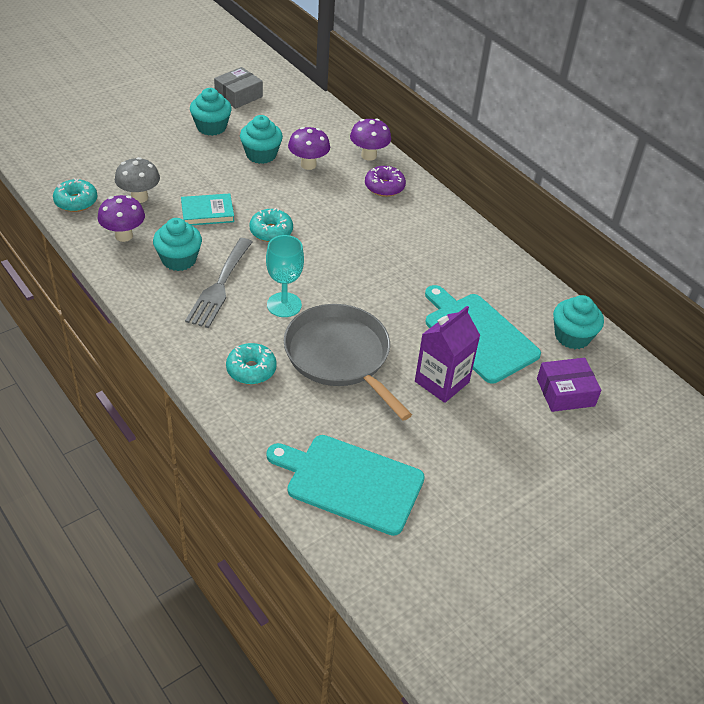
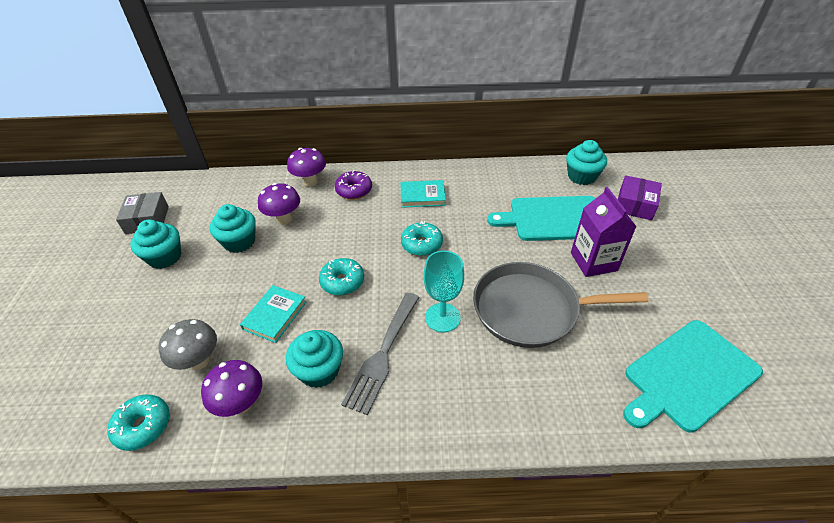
camera: 50 degrees left, 0 degrees up
grey fork [185,238,252,328] -> grey fork turned 60 degrees clockwise [341,293,420,415]
turquoise donut [226,343,277,385] -> turquoise donut moved to [401,221,443,256]
none -> turquoise book [401,180,446,208]

